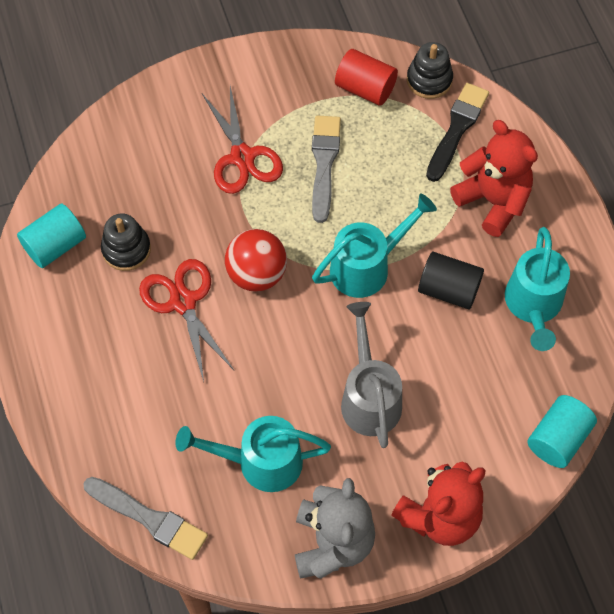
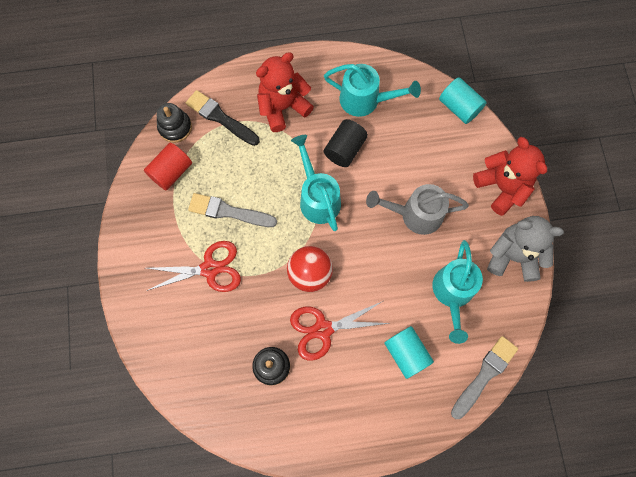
camera: 80 degrees left, 10 degrees up
turquoise cylinder [17,203,86,268] -> turquoise cylinder moved to [384,326,434,379]

